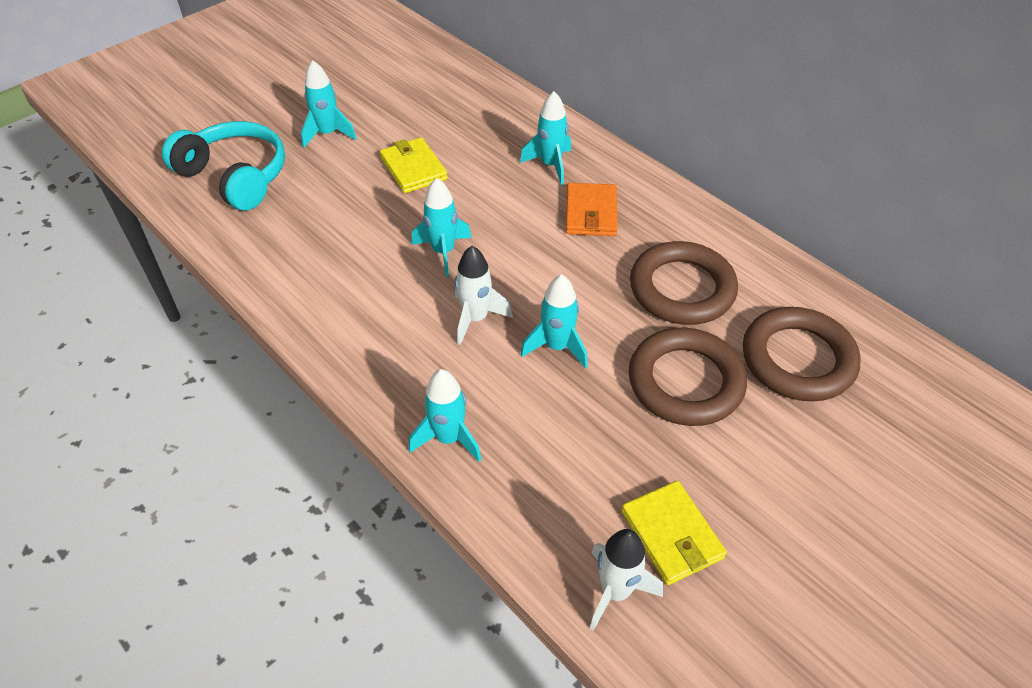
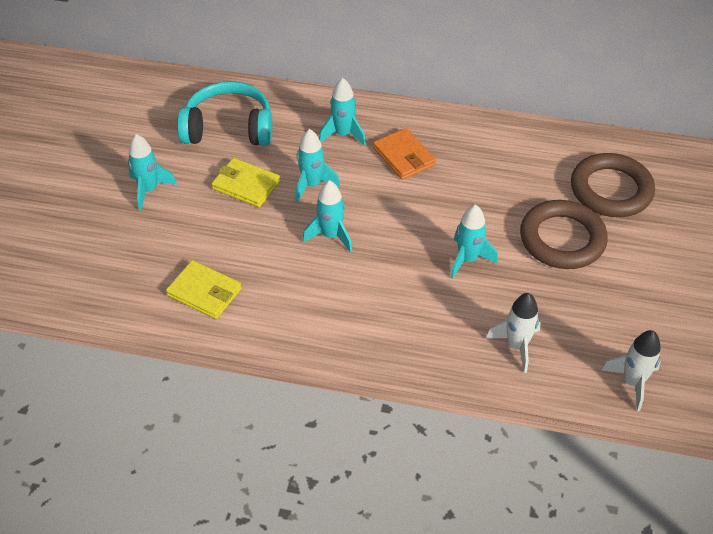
camera: 35 degrees left, 0 degrees up
turquoise headphones [162,121,285,211] -> turquoise headphones moved to [177,81,272,146]
turquoise rocket [409,369,482,462] -> turquoise rocket moved to [295,129,340,203]
white rocket [455,246,513,345] -> white rocket moved to [486,293,541,373]
yellow wallet [621,481,727,585] -> yellow wallet moved to [166,260,242,319]
brown ring [630,241,738,325] -> none

